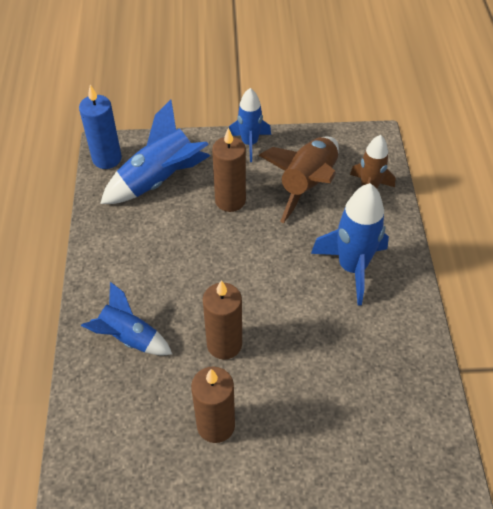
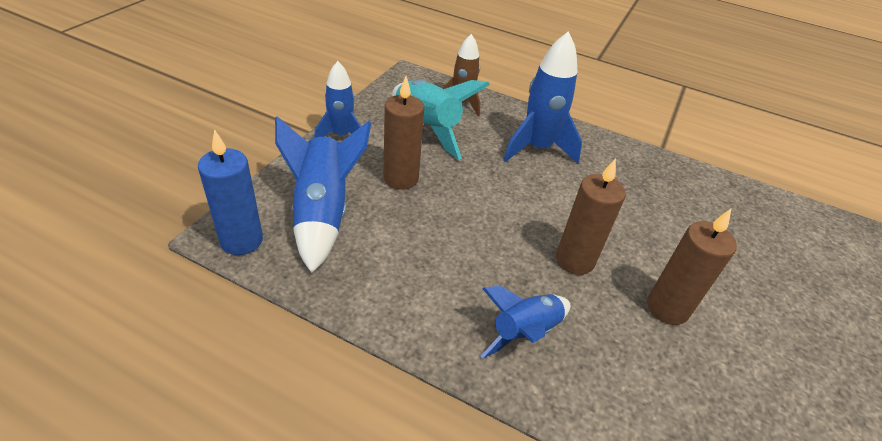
camera: 65 degrees left, 10 degrees down
brown rocket [259,137,339,223] -> turquoise rocket [392,79,490,160]

